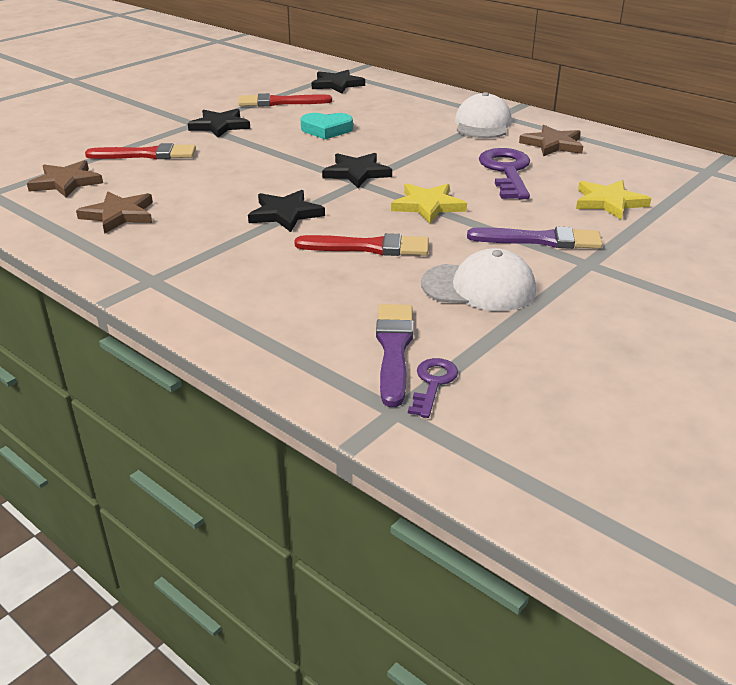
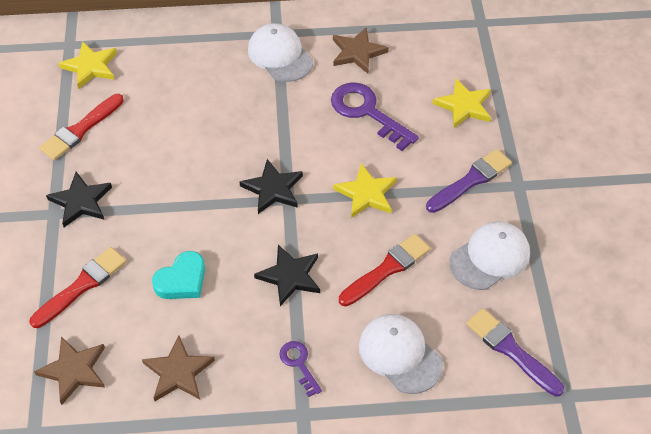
camera: 45 degrees left, 20 degrees up
turquoise heart [300,113,353,139] -> turquoise heart moved to [152,251,205,299]
black star [312,70,365,94] -> yellow star [58,41,117,89]
purple key [408,358,458,418] -> purple key moved to [279,341,322,397]
none -> white cap [359,314,443,394]

